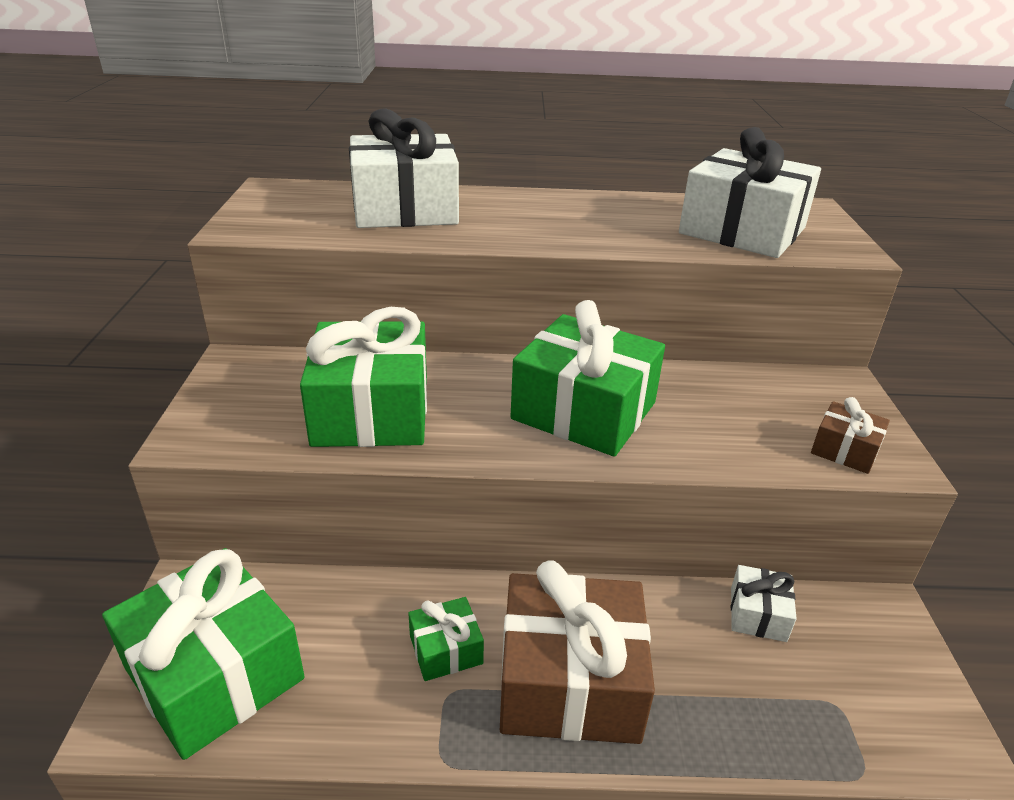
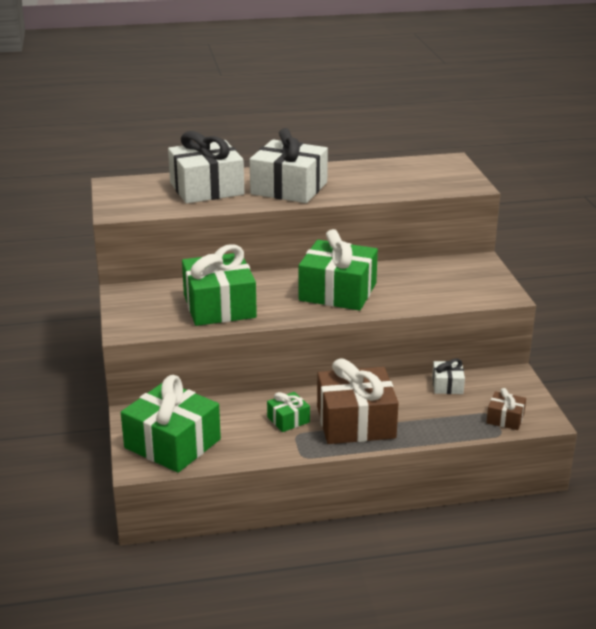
camera: 10 degrees left, 5 degrees down
white gift [679,127,821,258] -> white gift moved to [250,128,328,203]
brown gift [811,397,890,474] -> brown gift moved to [486,388,526,430]

